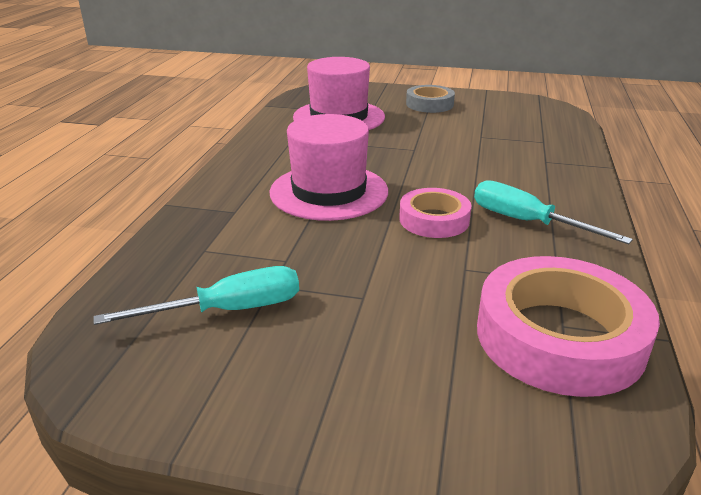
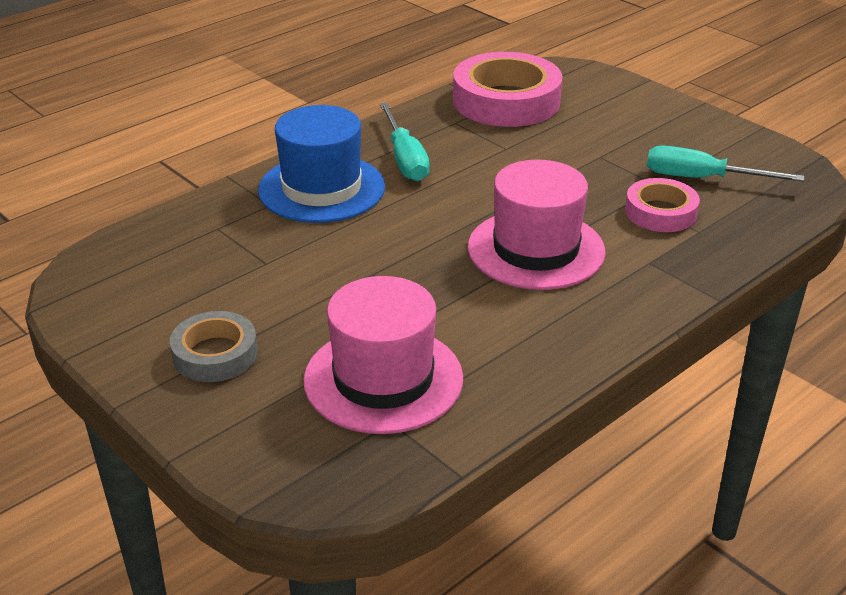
camera: 145 degrees left, 5 degrees up
pink tape [399,188,472,238] -> pink tape moved to [625,178,700,232]
none -> blue hat [258,105,385,223]

